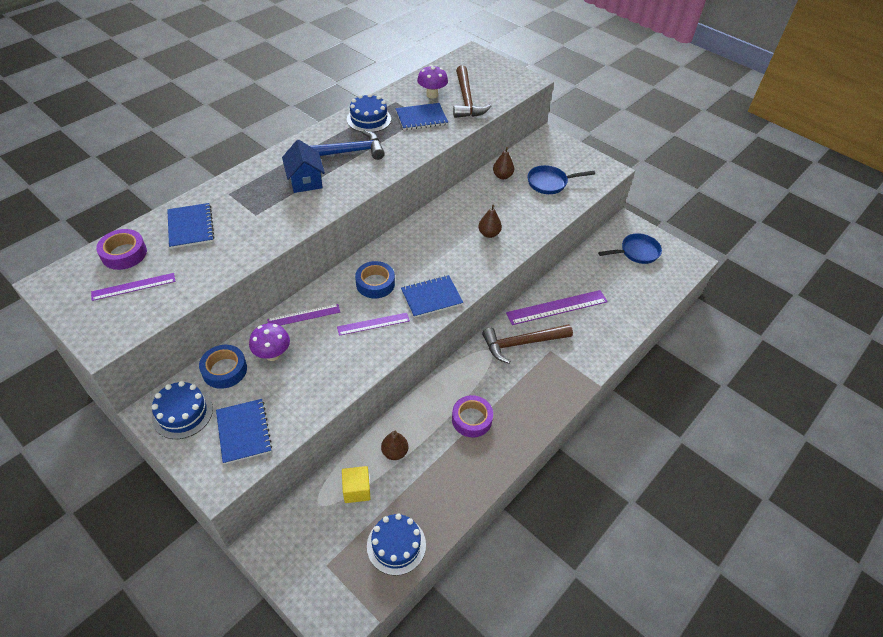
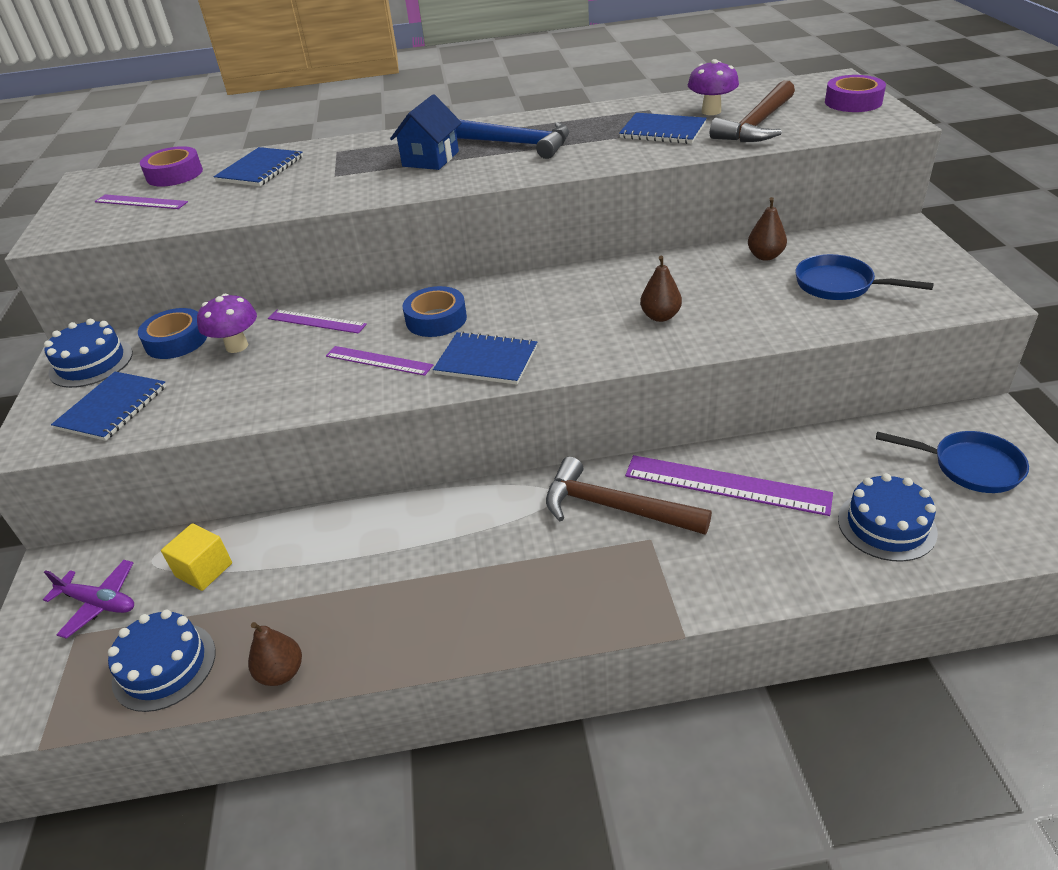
camera: 45 degrees right, 10 degrees down
blue cake [347,94,391,132] -> blue cake moved to [838,473,938,562]
brown pear [381,431,408,460] -> brown pear moved to [248,622,302,686]
purple tape [452,395,493,437] -> purple tape moved to [825,75,886,112]
none -> purple plane [43,560,134,639]

